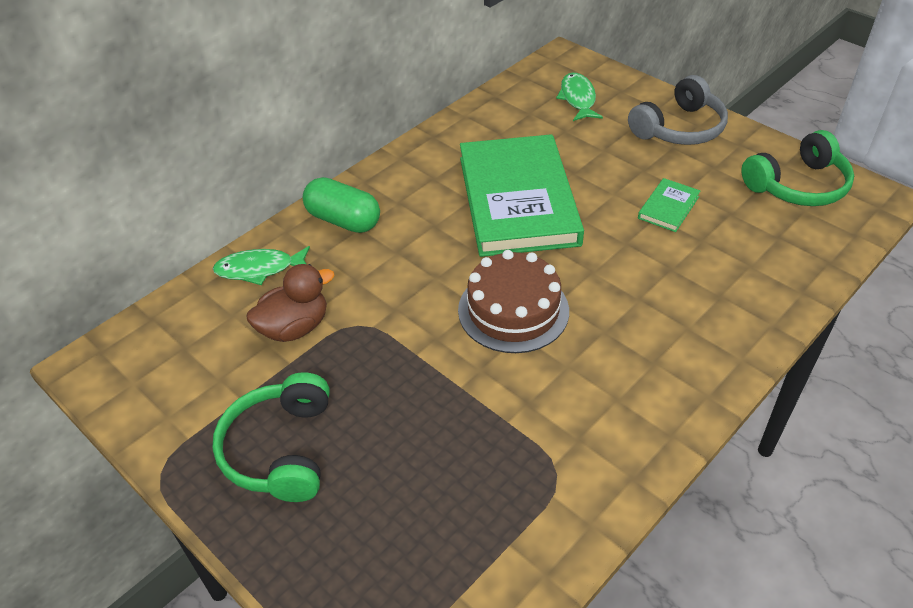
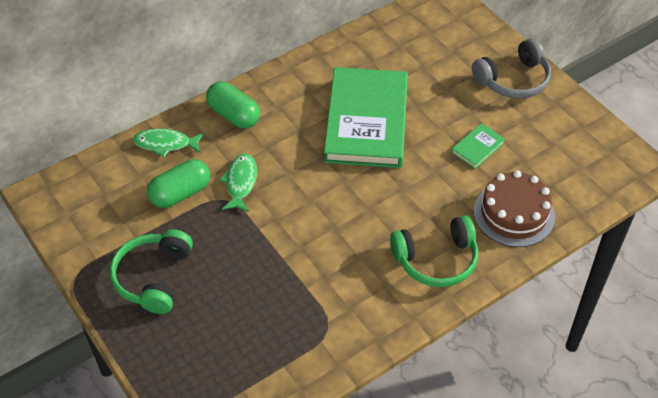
camera: 10 degrees right, 5 degrees up
brown duck [246,264,335,342] -> green capsule [147,159,210,208]
brown cake [458,250,569,353] -> brown cake moved to [474,170,555,247]
green fish [556,72,603,121] -> green fish moved to [219,153,257,212]
green headphones [741,130,854,206] -> green headphones moved to [390,215,478,287]

